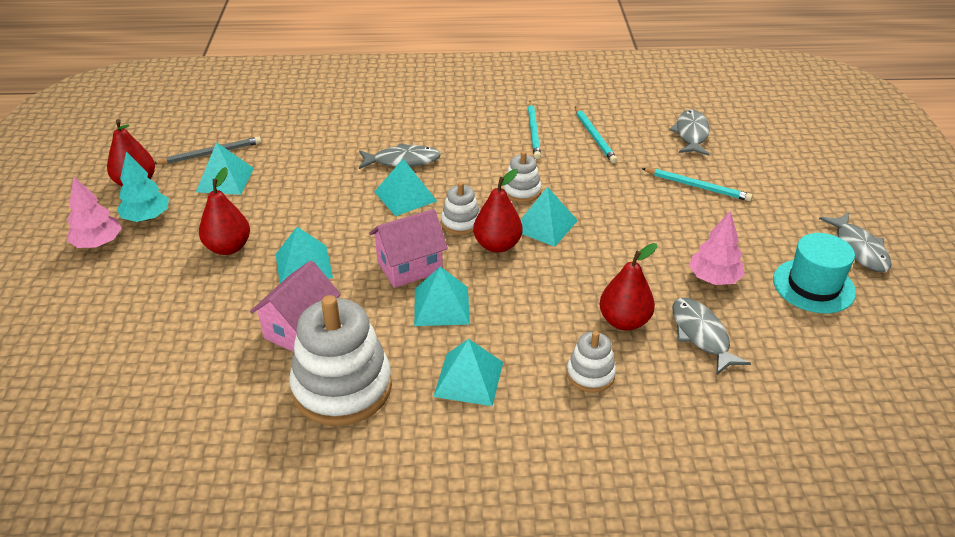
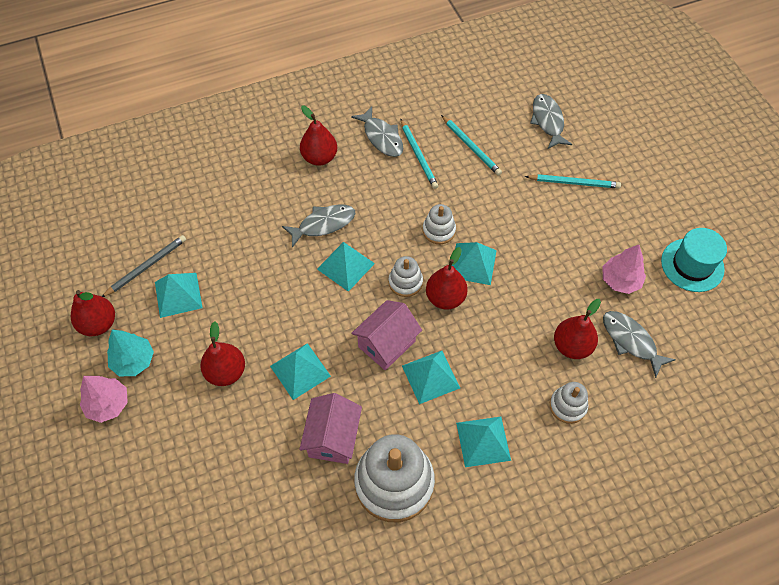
camera: 20 degrees left, 20 degrees up
grey fish [819,213,892,272] -> grey fish moved to [351,106,404,157]
none -> red pear [300,105,337,166]

